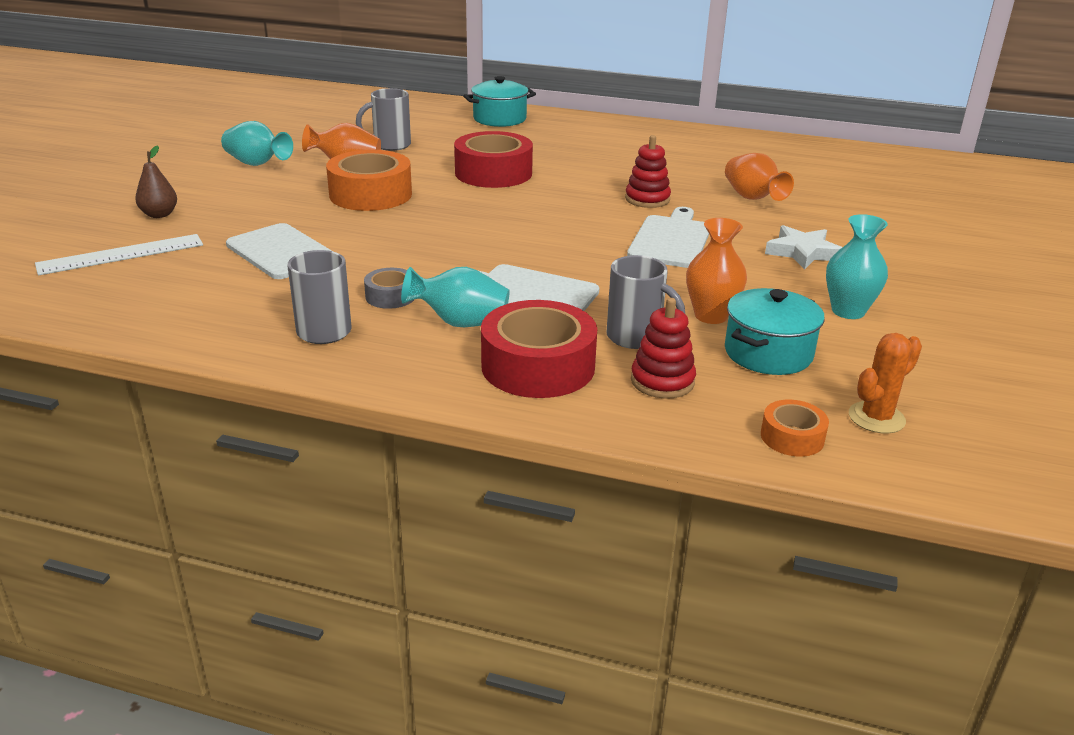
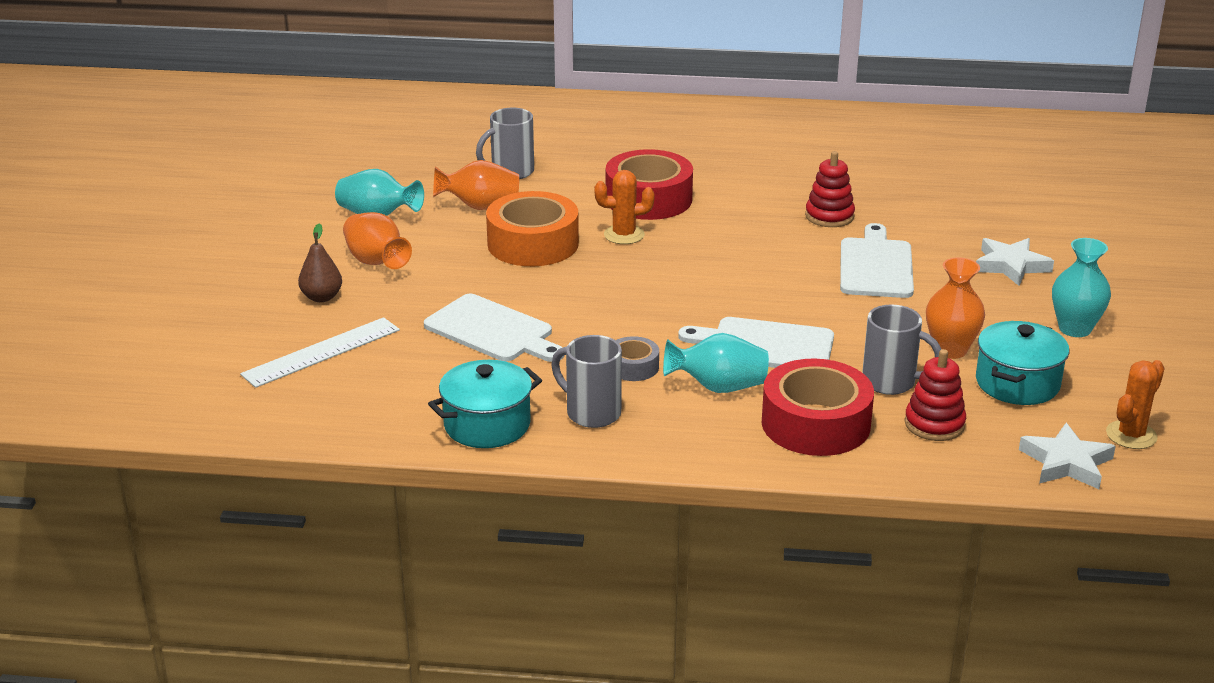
camera: 10 degrees left, 0 degrees up
turquoise pot [463,76,536,127] -> turquoise pot moved to [428,360,542,448]
orange vase [725,153,794,201] -> orange vase moved to [343,212,412,269]
orange tape [761,400,829,457] -> white star [1019,423,1116,489]
none -> orange cactus [594,170,654,244]

